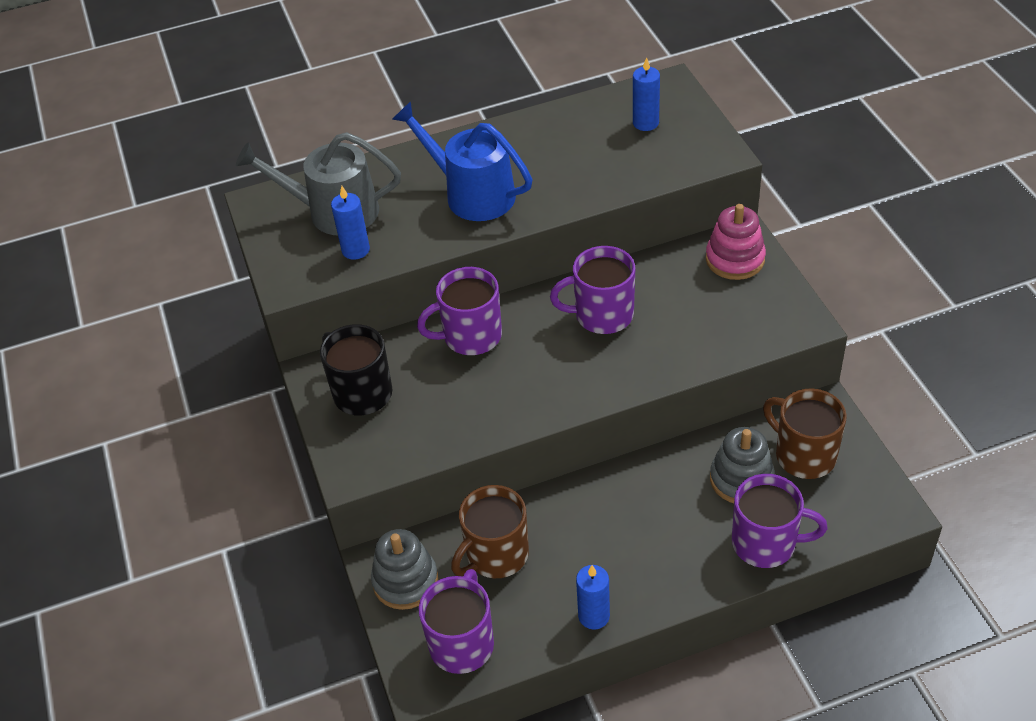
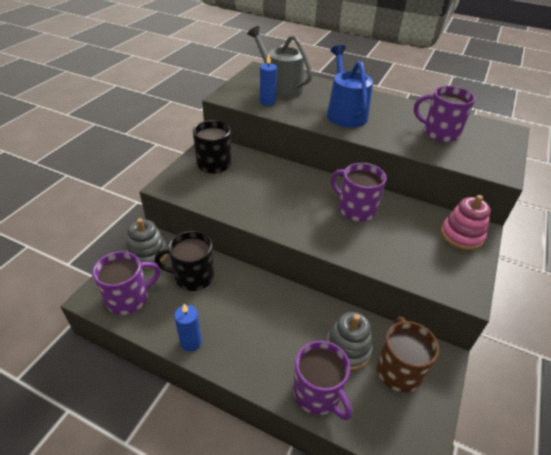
camera: 40 degrees right, 5 degrees down
purple mug [417,267,502,355] -> purple mug moved to [414,86,475,142]
brown mug [451,485,529,578] -> black mug [155,231,214,291]
blue candle [633,57,660,131] -> none

